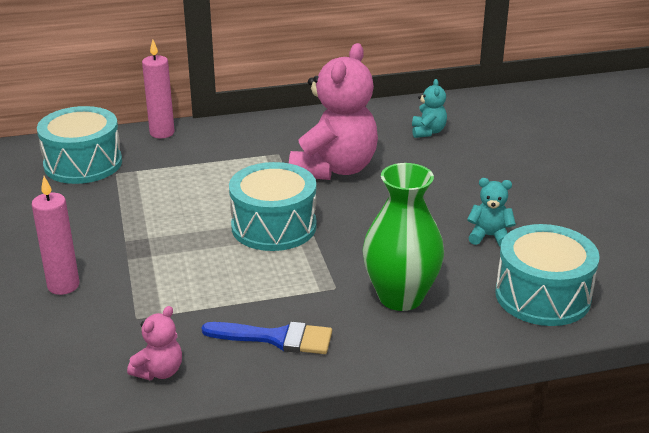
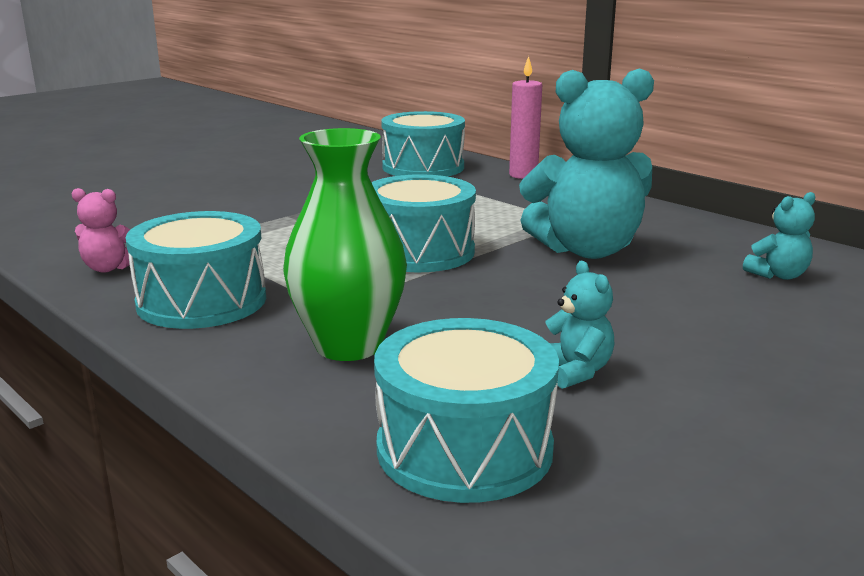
camera: 60 degrees right, 10 degrees down
pink candle [32,176,79,295] -> none
blue brush [202,322,332,354] -> turquoise drum [125,211,266,329]
pink teddy bear [289,43,378,180] -> turquoise teddy bear [519,68,654,259]

